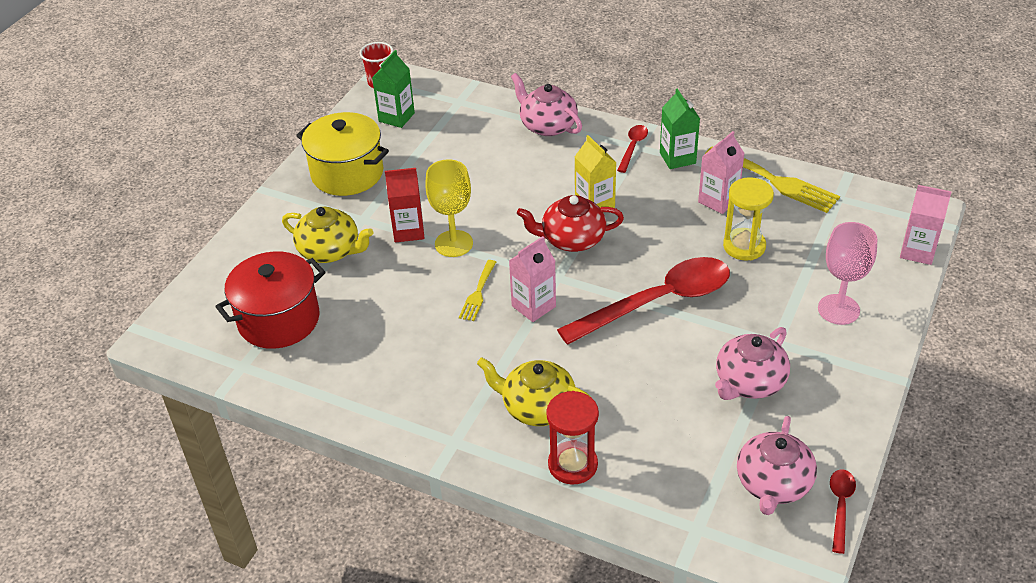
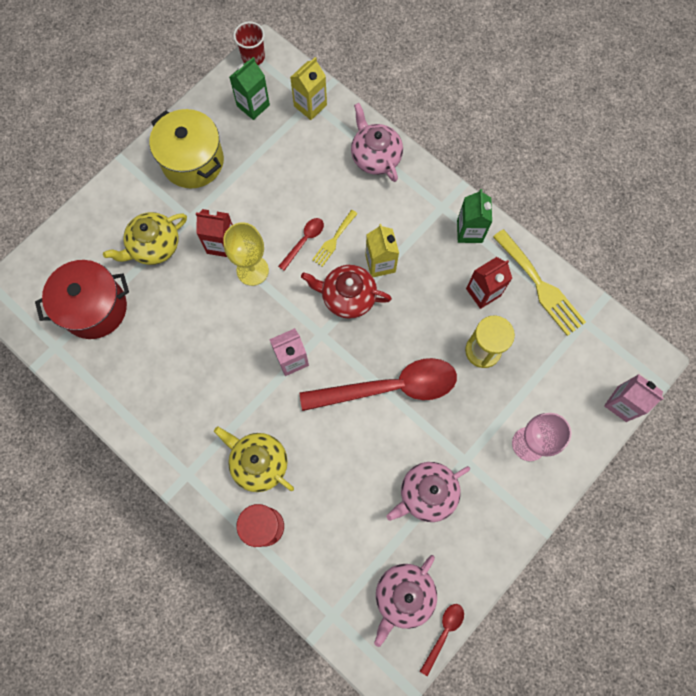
camera: 15 degrees right, 30 degrees up
yellow teapot [282,207,373,263] -> yellow teapot turned 105 degrees clockwise [103,212,187,265]
yellow fork [459,260,496,321] -> yellow fork moved to [312,210,358,267]
red spoon [617,125,648,173] -> red spoon moved to [278,218,324,271]
pink carton [698,131,745,214] -> red carton [466,257,512,309]
none -> yellow carton [290,57,327,120]

